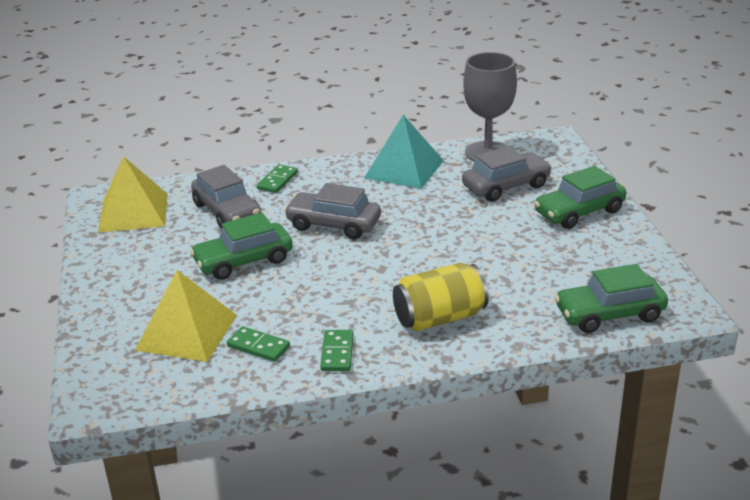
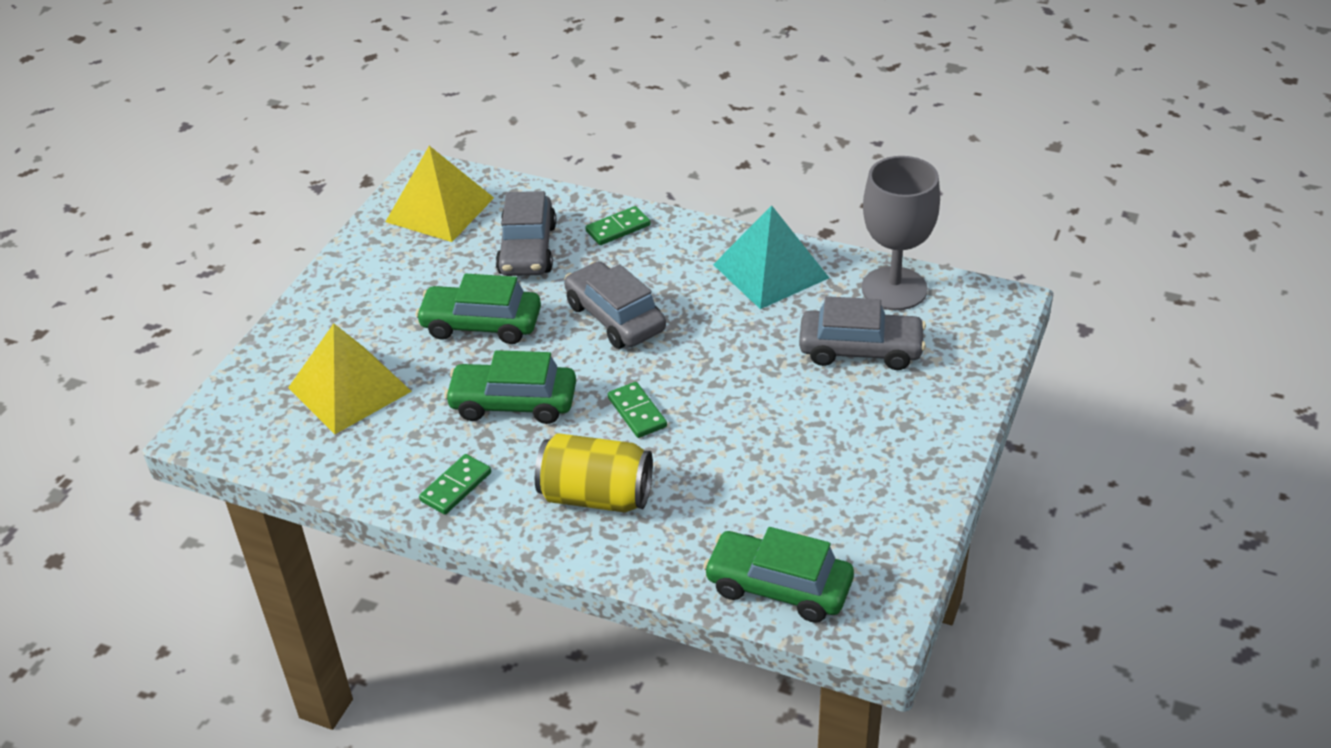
camera: 35 degrees right, 10 degrees up
green domino [227,326,290,362] -> green domino moved to [608,382,667,438]
green car [534,166,626,229] -> green car moved to [444,350,576,424]

